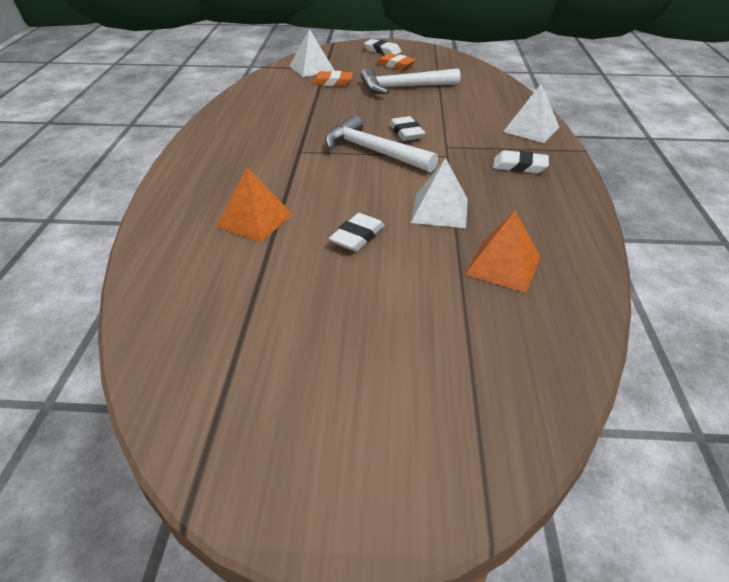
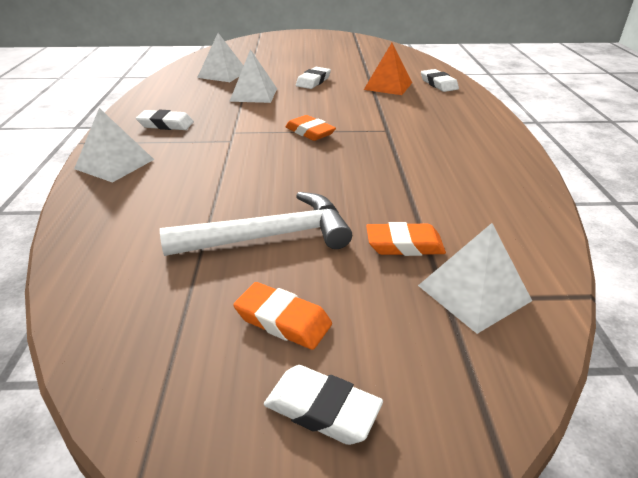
camera: 175 degrees right, 5 degrees down
white hammer [325,115,438,172] -> orange eraser [285,115,336,141]
white eraser [389,116,425,141] -> white eraser moved to [421,69,459,92]
orange pyramid [465,210,541,292] -> white pyramid [197,33,244,82]

